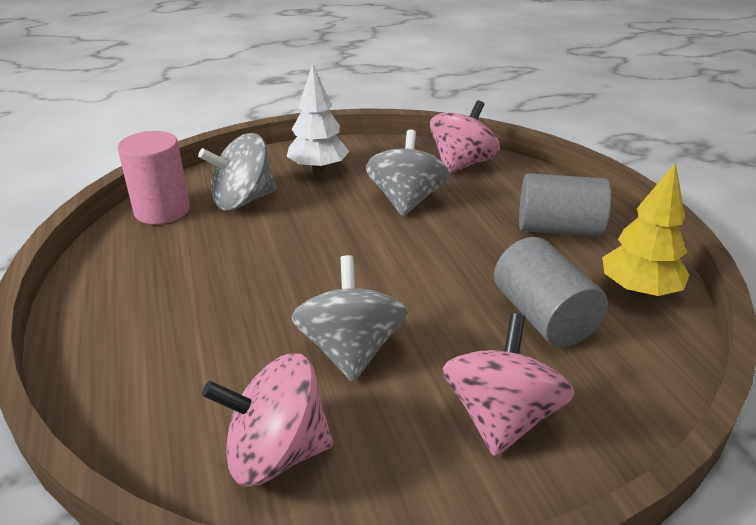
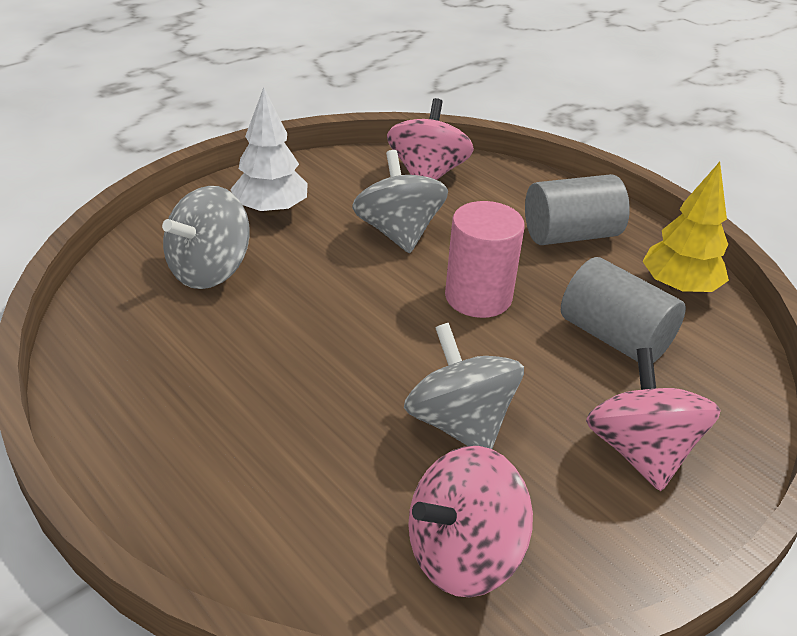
camera: 25 degrees left, 5 degrees up
pink cylinder [117,131,190,224] -> pink cylinder moved to [445,201,525,318]

